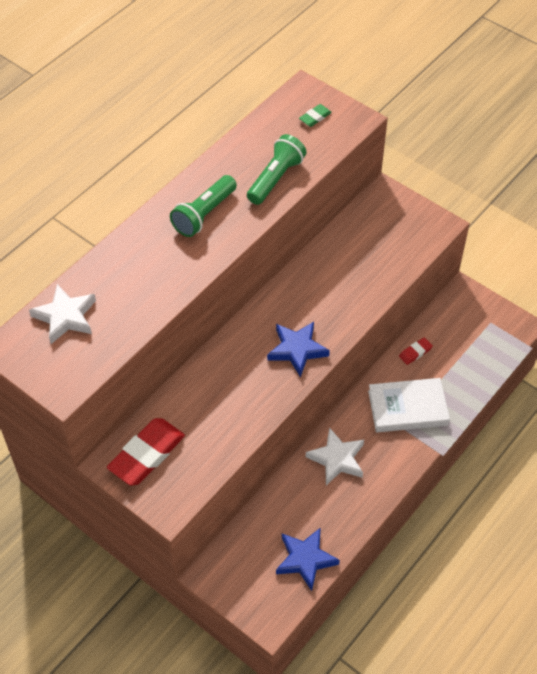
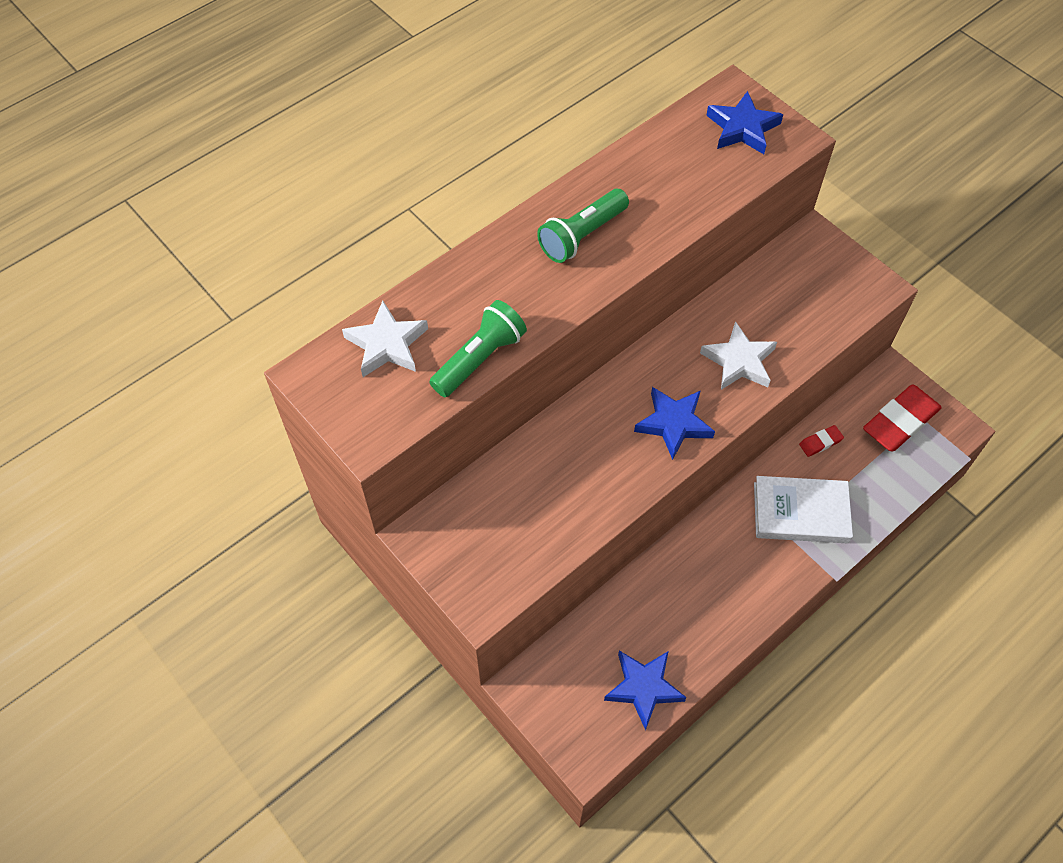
camera: 10 degrees right, 5 degrees up
red eraser [107,418,185,486] -> red eraser moved to [863,385,942,451]
green flashlight [247,134,307,205] -> green flashlight moved to [429,300,527,397]
green eraser [299,104,332,127] -> blue star [706,91,783,154]
white star [306,427,364,485] -> white star moved to [700,321,777,390]

